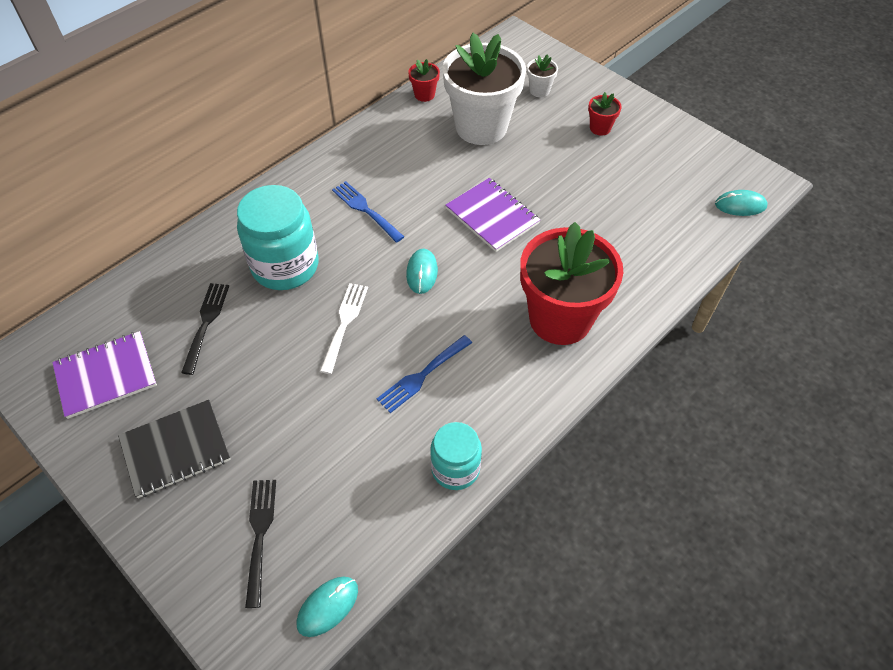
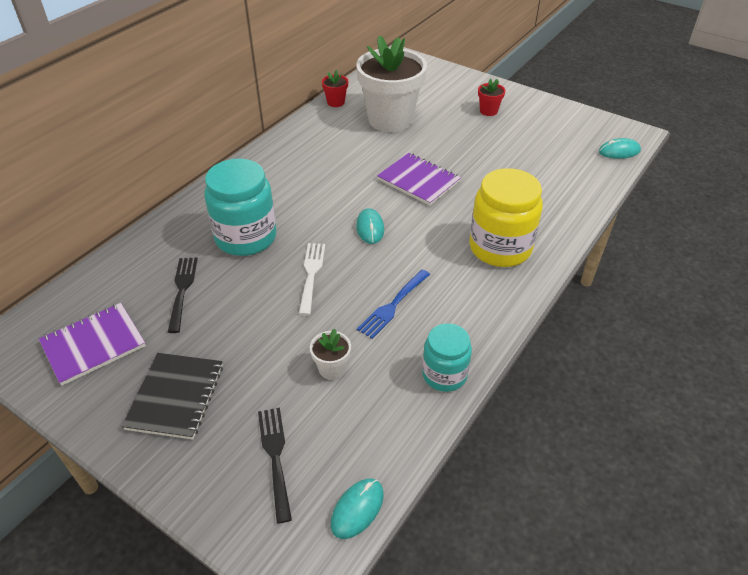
camera: 10 degrees left, 10 degrees down
black notebook [118,400,230,498] -> black notebook turned 45 degrees counterclockwise [122,353,223,440]
blue fork [332,181,404,243] -> none
red flower pot [520,222,623,345] -> yellow jar [469,168,543,267]
white flower pot [527,54,558,97] -> white flower pot moved to [310,329,351,380]

